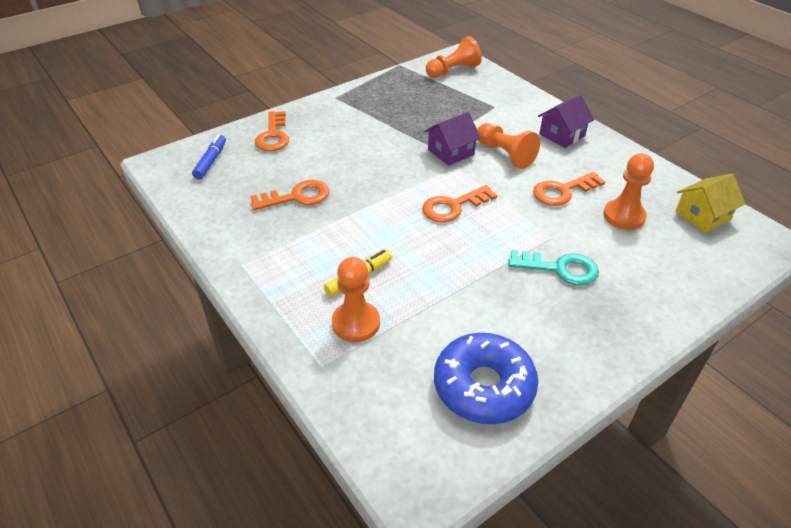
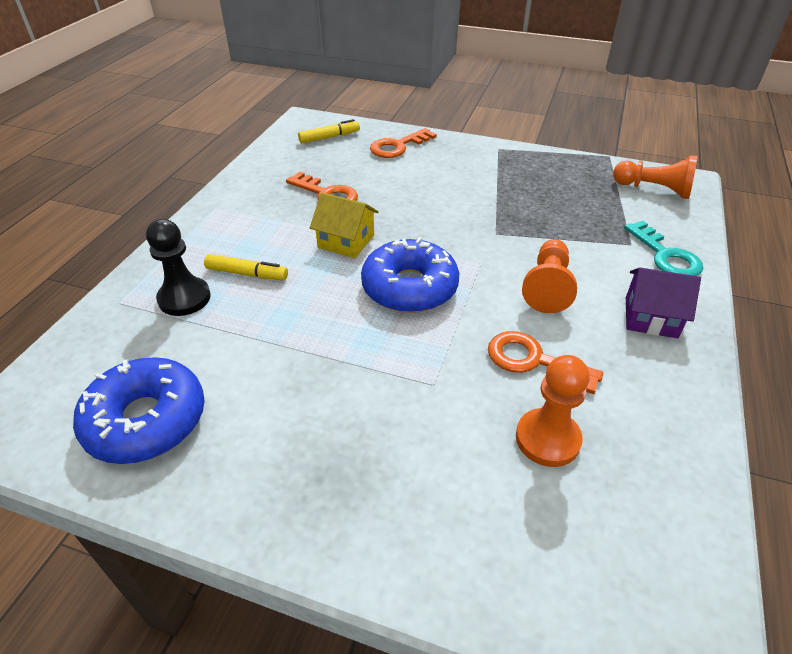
camera: 55 degrees right, 0 degrees up
blue marker [192,135,226,179] -> yellow marker [298,119,360,143]
orange pawn [332,257,380,342] -> black pawn [146,219,211,316]
orange key [422,185,497,223] -> blue donut [361,237,459,313]
purple house [424,112,481,166] -> none
turquoise key [508,249,599,286] -> turquoise key moved to [624,221,703,276]
yellow house [675,173,745,233] -> yellow house moved to [310,192,379,258]

